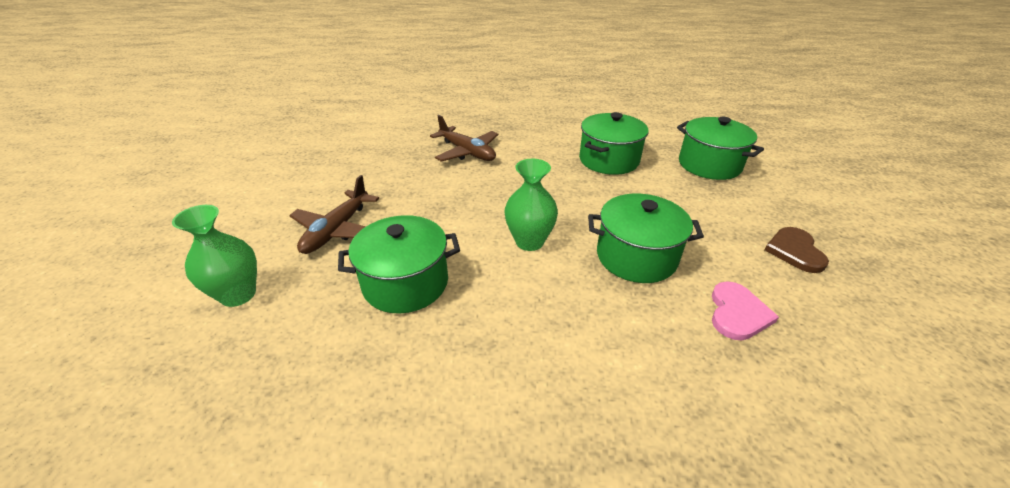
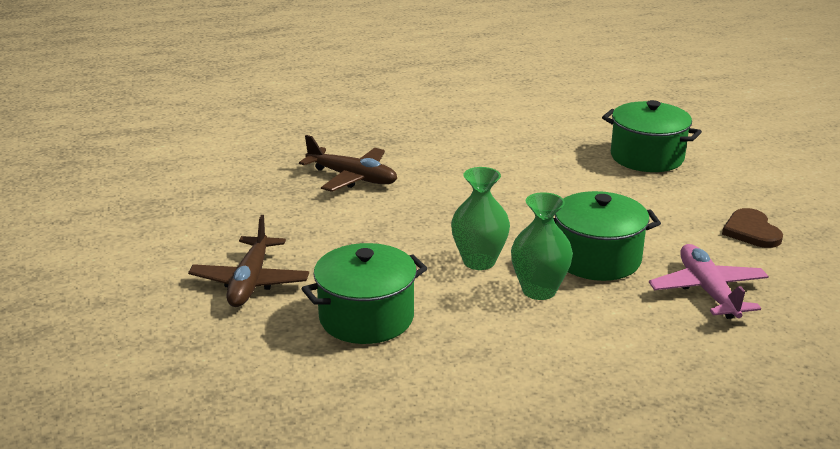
camera: 15 degrees left, 10 degrees down
green vase [172,205,257,307] -> green vase moved to [511,192,573,300]
green pot [579,112,649,175] -> none
pink heart [712,282,779,340] -> pink plane [649,244,769,319]

